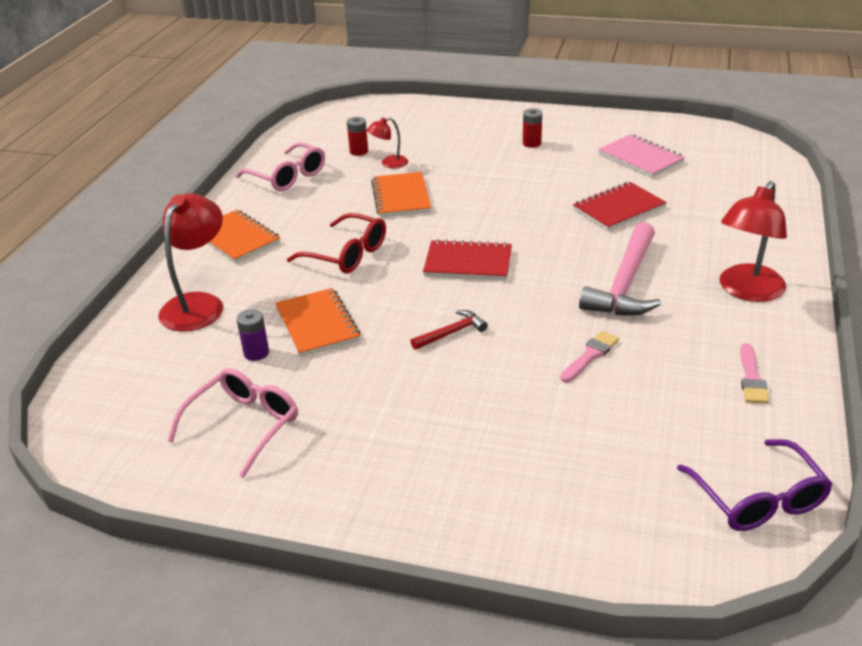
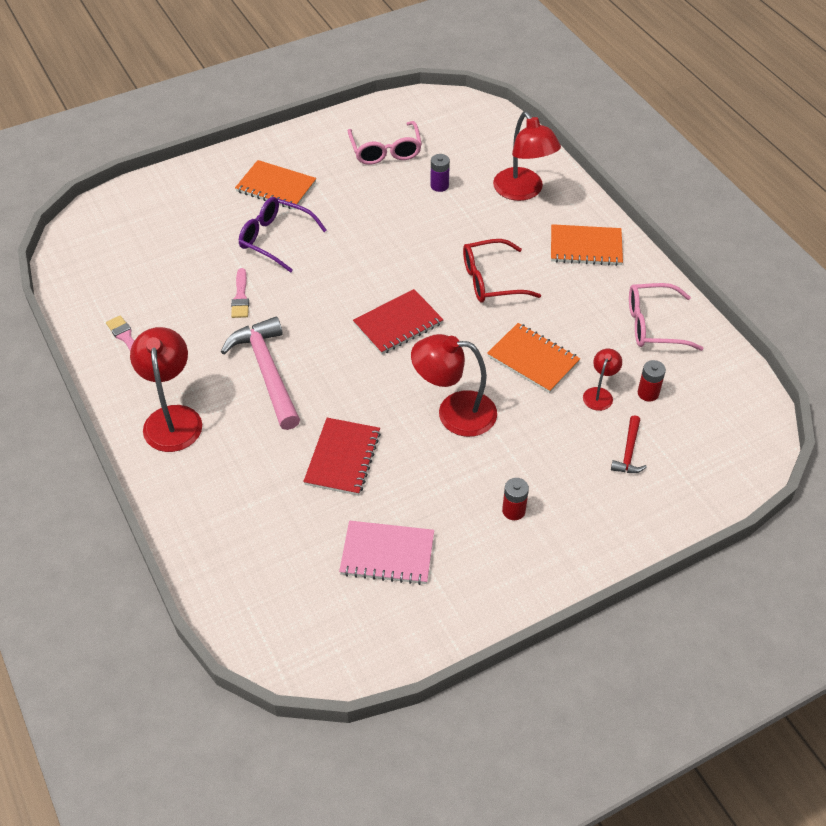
camera: 135 degrees right, 15 degrees up
orange notebook [275,288,360,357] -> orange notebook moved to [235,160,316,210]
red hammer [411,310,488,350] -> red hammer moved to [611,415,647,473]
purple glasses [677,439,833,531] -> purple glasses moved to [239,197,327,273]
none -> red lamp [411,334,497,437]

